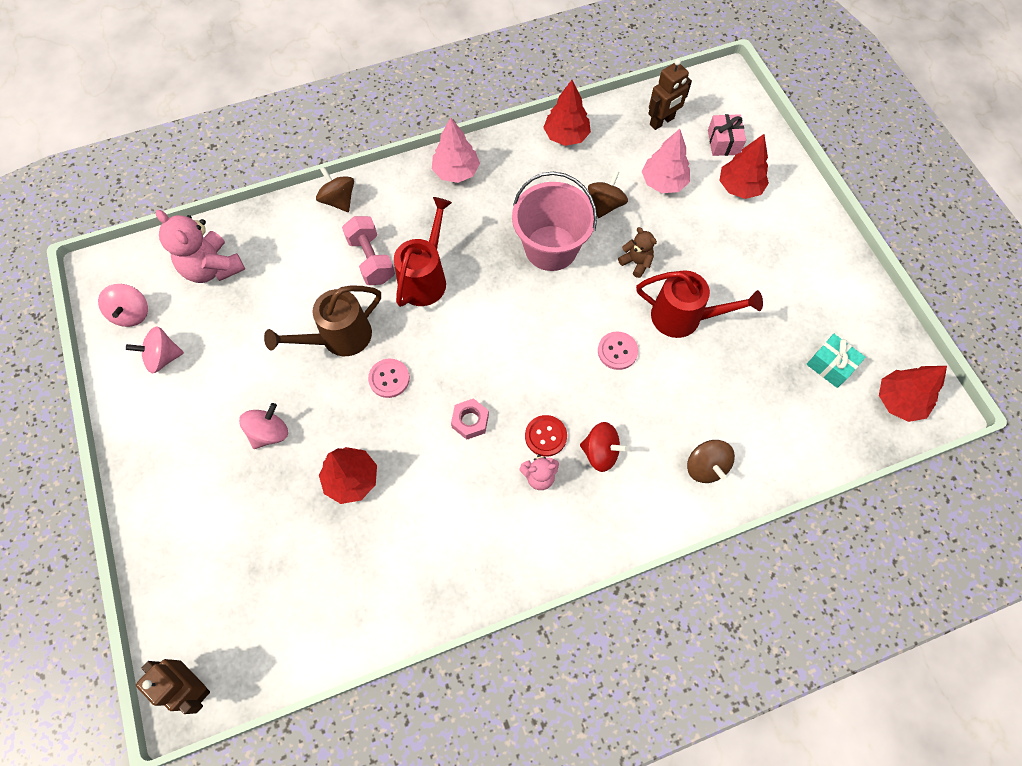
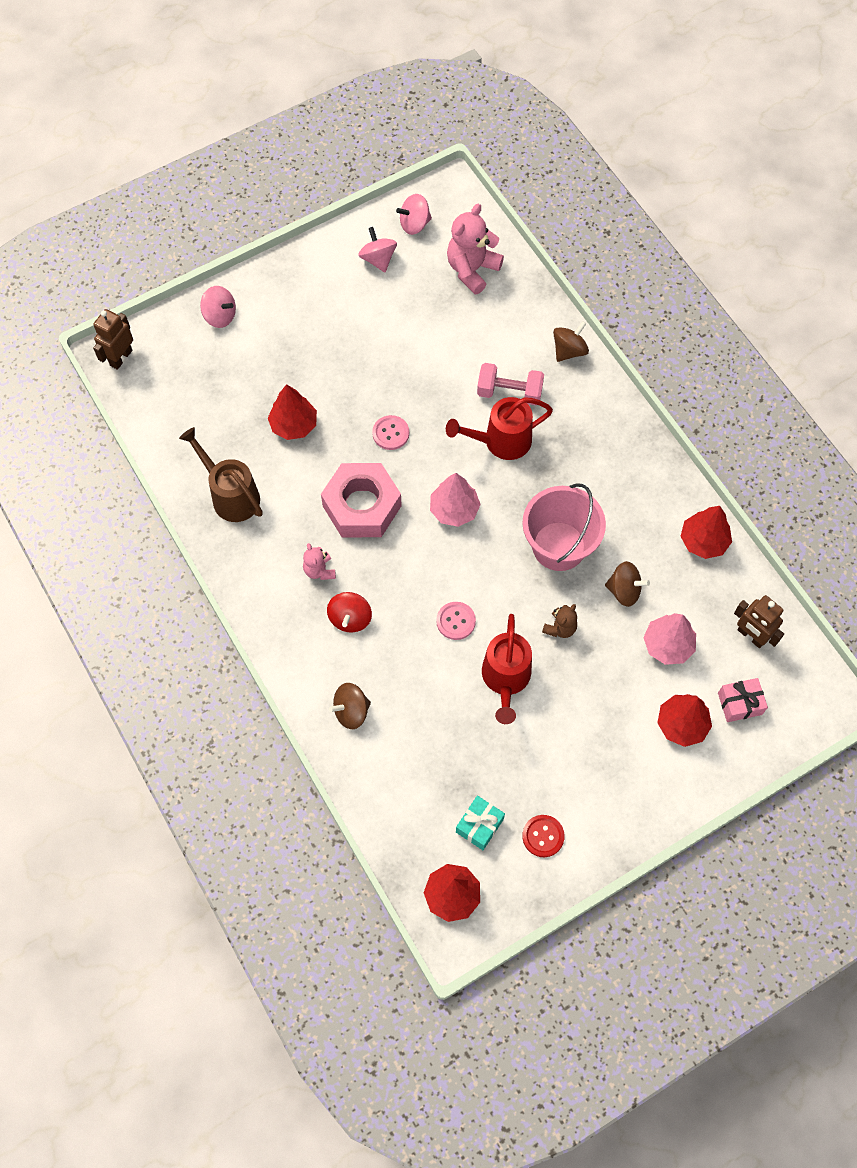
camera: 80 degrees right, 0 degrees up
pink spinning top [239,403,288,449] -> pink spinning top moved to [200,286,236,328]
brown watering can [264,285,381,356] -> brown watering can moved to [179,427,263,522]
pink dumbbell [342,216,395,285] -> pink dumbbell turned 45 degrees clockwise [477,363,544,405]
red watering can [394,197,452,307] -> red watering can turned 150 degrees clockwise [446,397,553,460]
pink tree [432,117,480,183] -> pink tree moved to [430,473,481,527]
pink nut [451,398,489,440] -> pink nut [321,463,402,537], size x2.21
red button [525,415,567,457] -> red button moved to [522,815,565,857]

